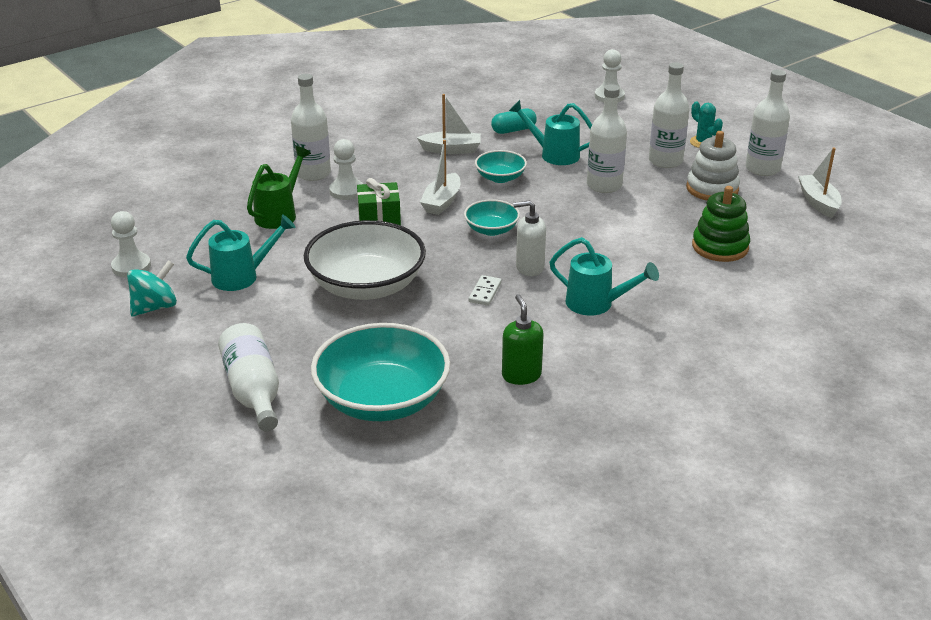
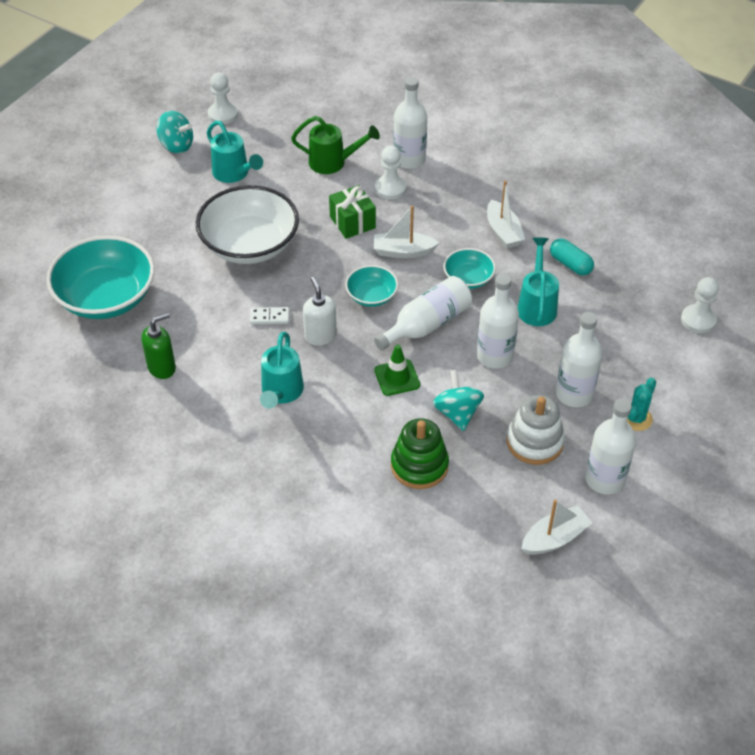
camera: 70 degrees right, 15 degrees up
white bottle [218,323,279,431] -> white bottle moved to [374,276,472,350]
none -> green traffic cone [374,345,420,396]
none -> turquoise spinning top [433,370,484,431]

